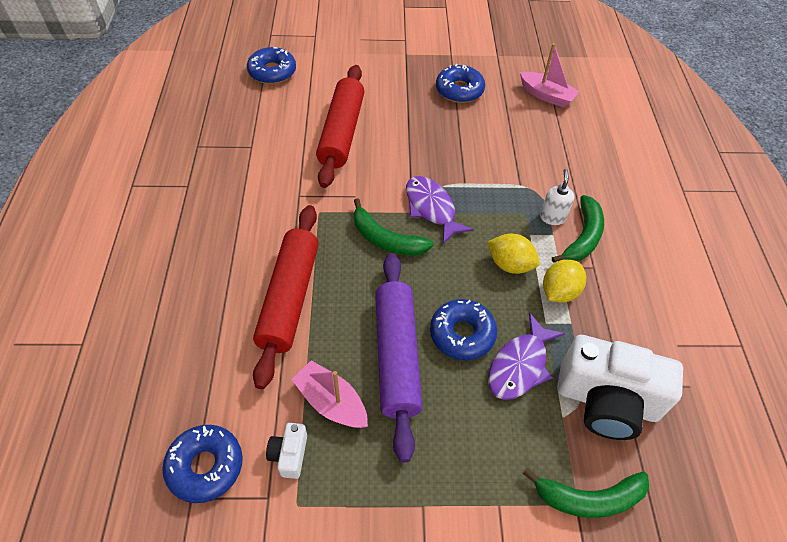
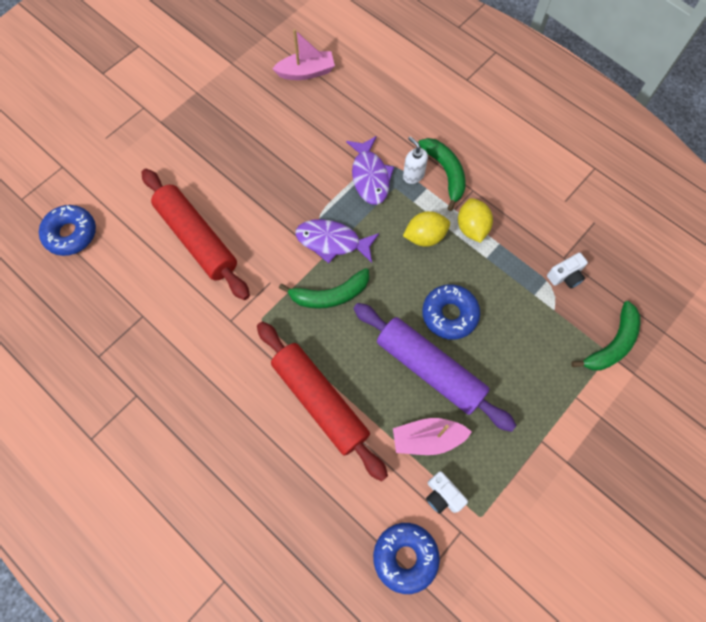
camera: 45 degrees left, 15 degrees up
blue donut [436,64,485,103] -> none
purple fish [488,313,565,400] -> purple fish moved to [346,136,394,205]
white camera [557,335,683,440] -> white camera [547,253,588,289], size x0.43

